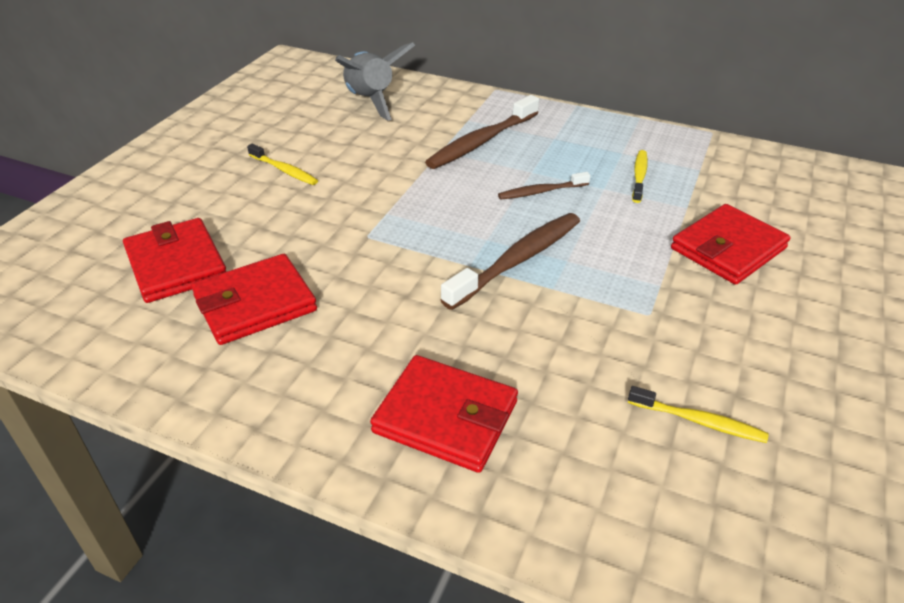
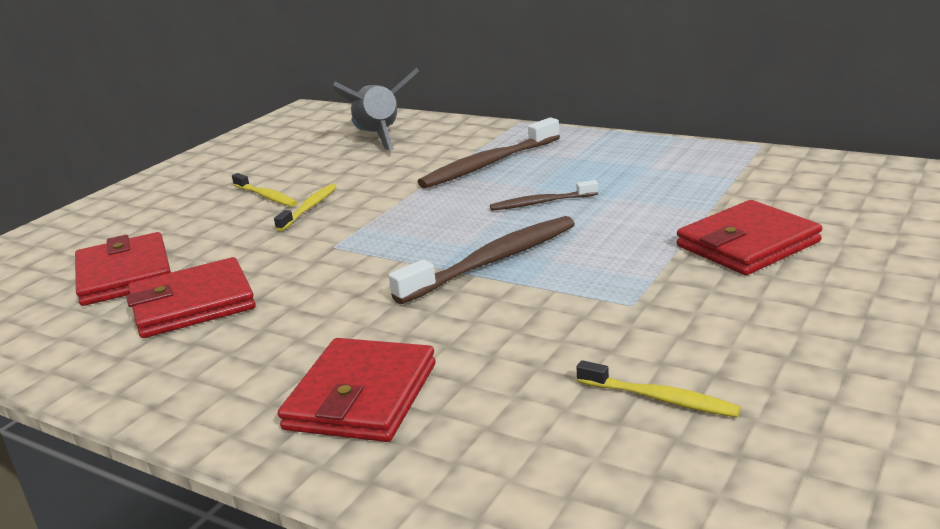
camera: 10 degrees right, 15 degrees down
red wallet [370,355,518,473] -> red wallet turned 75 degrees clockwise [278,338,436,442]
yellow toothbrush [632,150,648,203] -> yellow toothbrush moved to [274,184,337,231]

